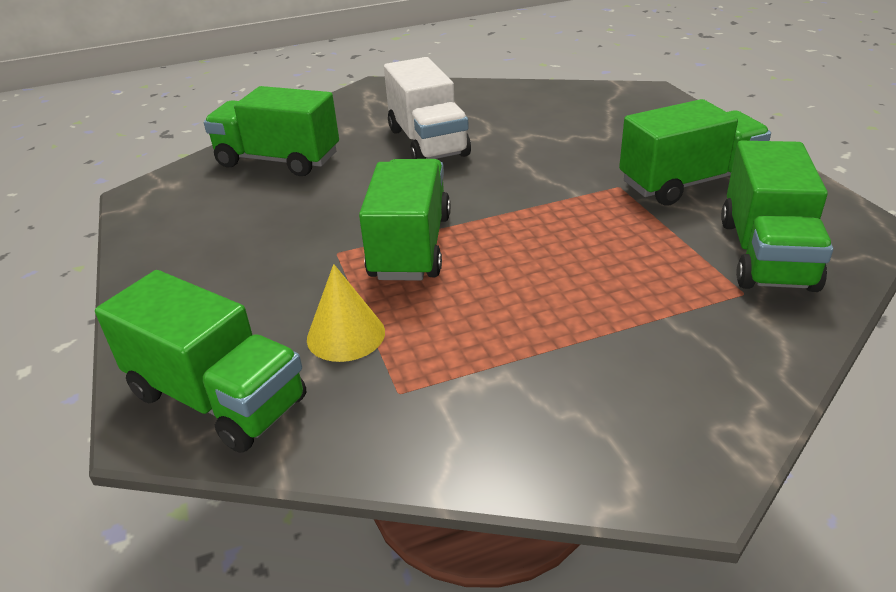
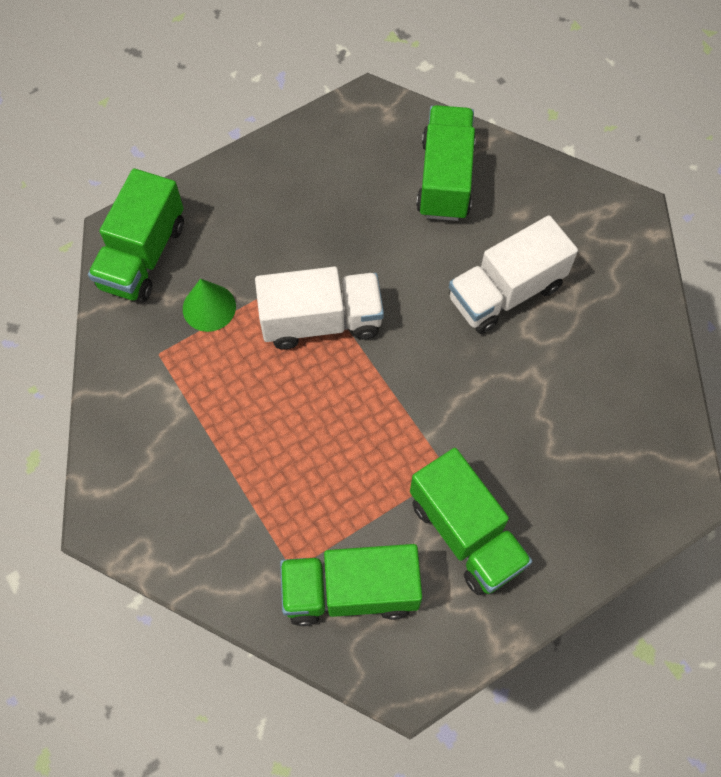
camera: 75 degrees right, 30 degrees up
yellow cone [307,264,385,362] -> green cone [183,279,236,332]
green truck [359,159,451,281] -> white truck [255,267,384,349]

